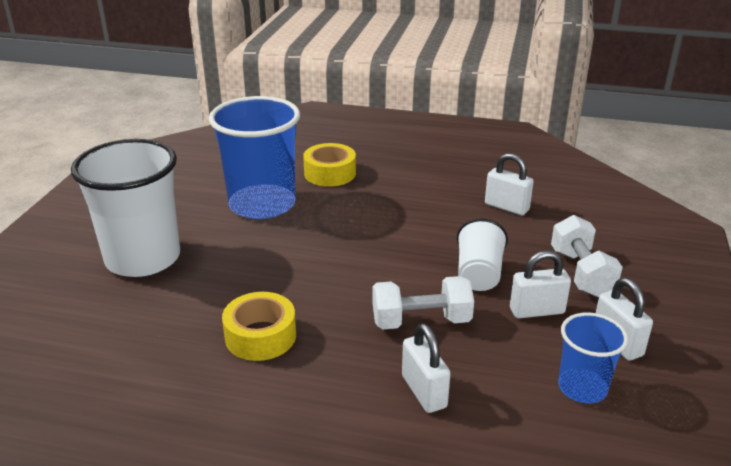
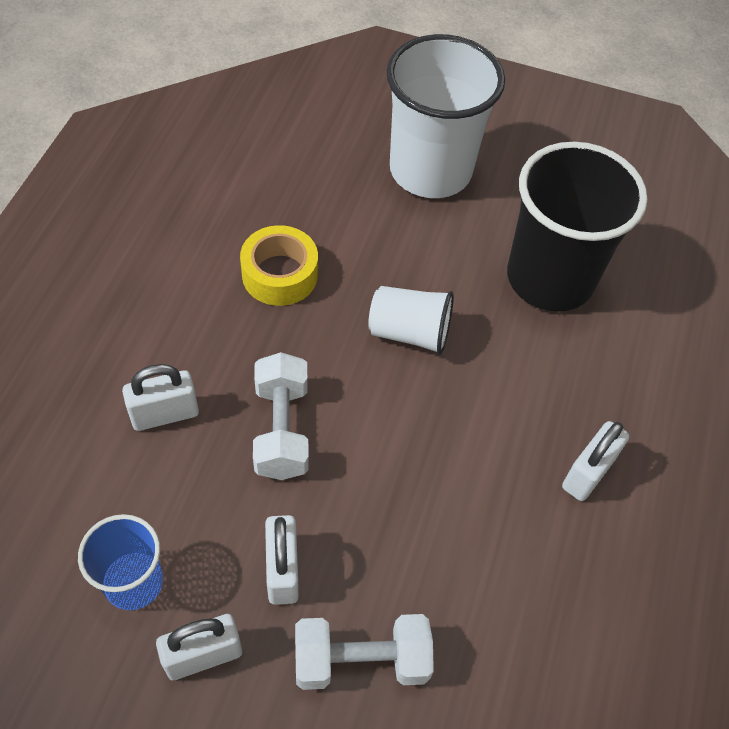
camera: 90 degrees right, 25 degrees up
blue cup [209,96,300,219] -> black cup [507,142,648,312]
yellow tape [303,143,356,187] -> none
white cup [457,218,508,291] -> white cup moved to [368,286,454,355]
white padlock [485,153,534,215] -> white padlock moved to [562,421,629,501]

